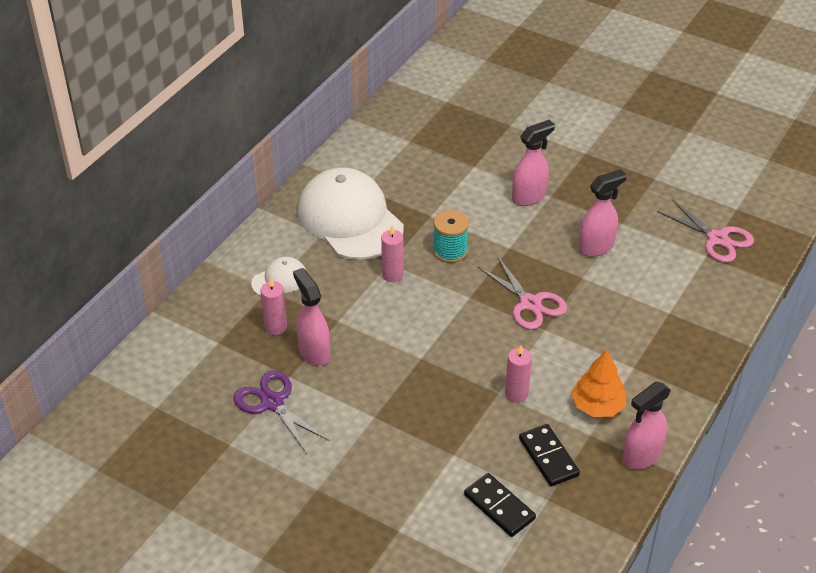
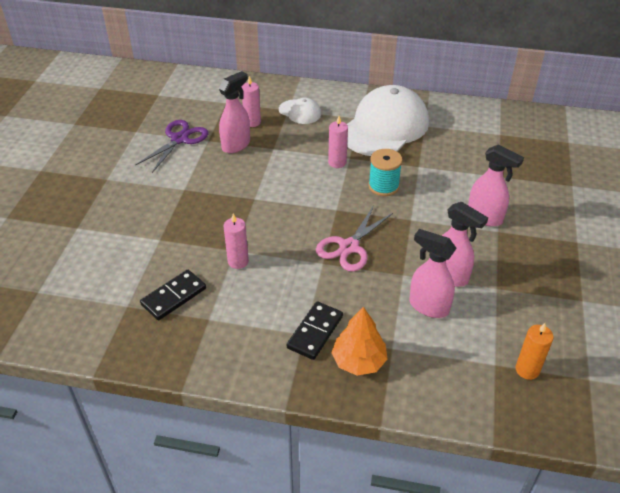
camera: 70 degrees right, 0 degrees up
black domino [464,473,536,537] -> black domino moved to [287,301,343,360]
orange tree [571,350,626,417] -> orange tree moved to [331,307,387,376]
pink spray bottle [623,381,671,469] -> pink spray bottle moved to [409,229,457,318]
pink scissors [657,199,754,263] -> orange candle [515,323,554,380]

